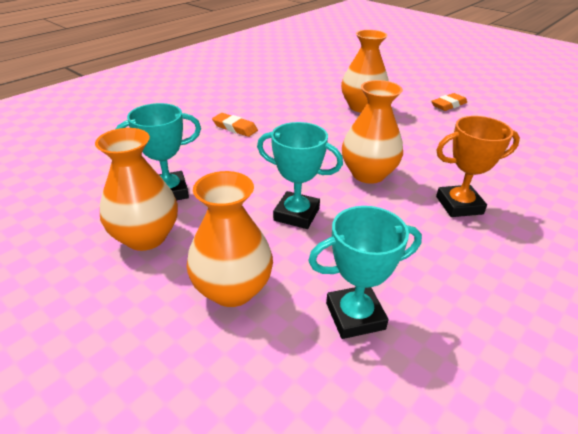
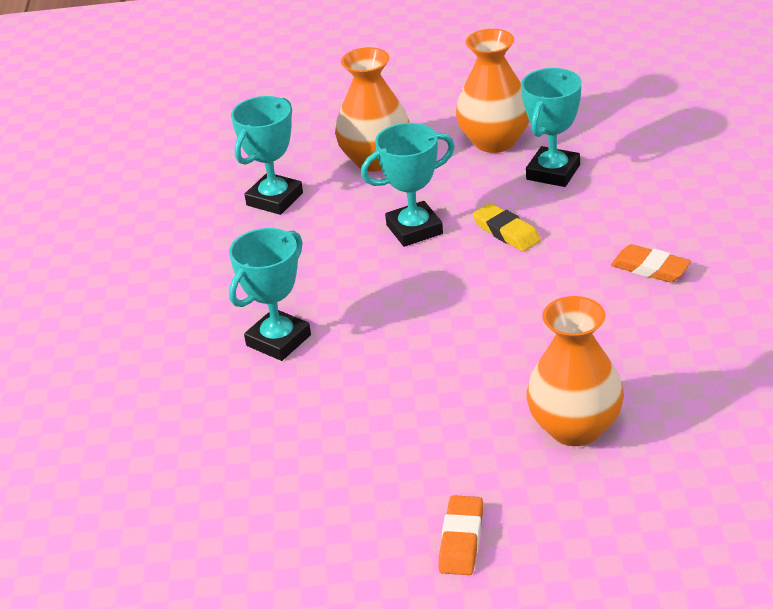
camera: 140 degrees right, 0 degrees up
orange eraser [212,113,258,137] -> orange eraser turned 45 degrees clockwise [611,244,691,282]
orange vase [342,80,403,184] -> none
orange trophy [436,116,520,217] -> turquoise trophy [229,228,311,361]
none -> yellow eraser [473,203,541,252]

